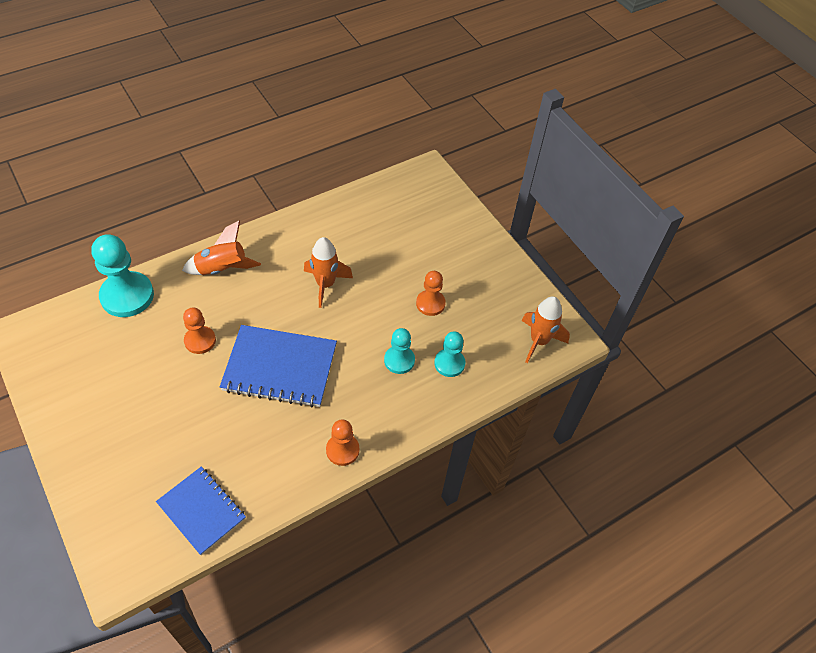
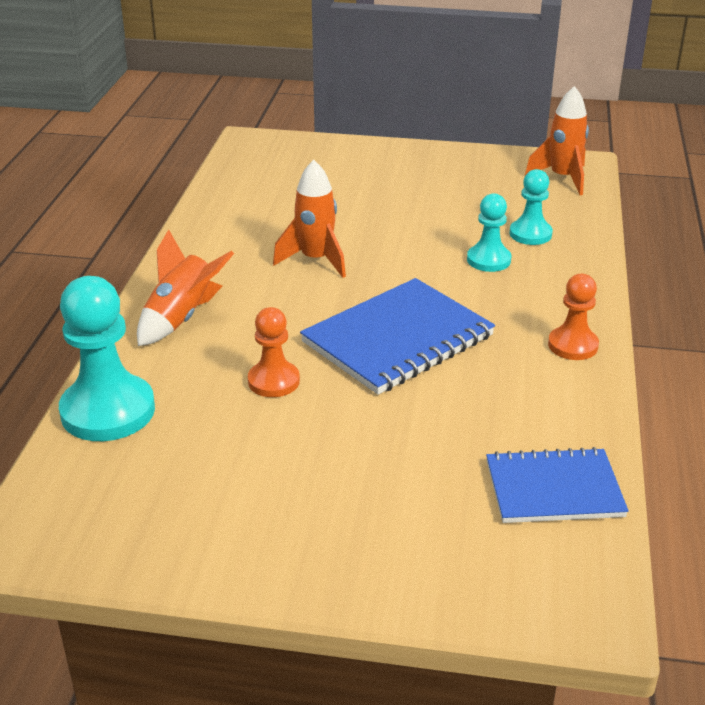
camera: 45 degrees left, 20 degrees down
orange pawn [416,271,446,316] -> none

